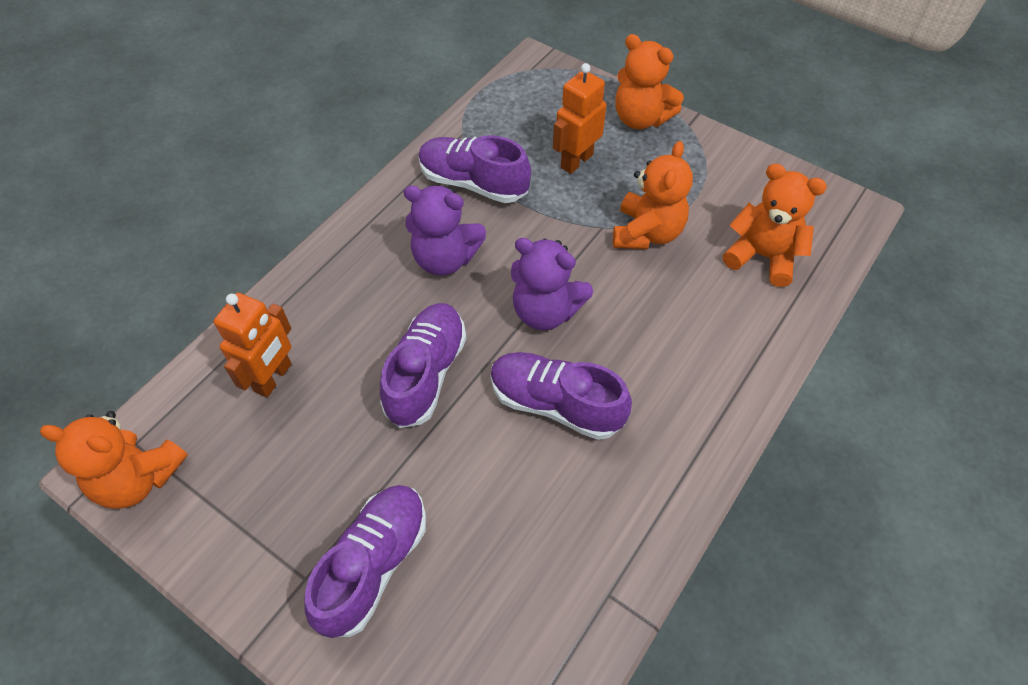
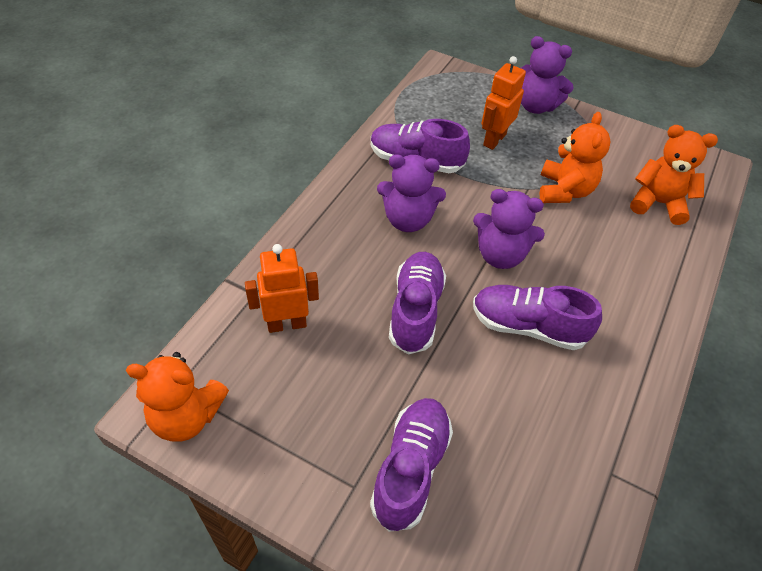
camera: 10 degrees left, 5 degrees down
orange robot [214,293,292,397] -> orange robot turned 120 degrees counterclockwise [245,244,319,333]
orange teddy bear [615,34,684,129] -> purple teddy bear [521,36,574,114]

